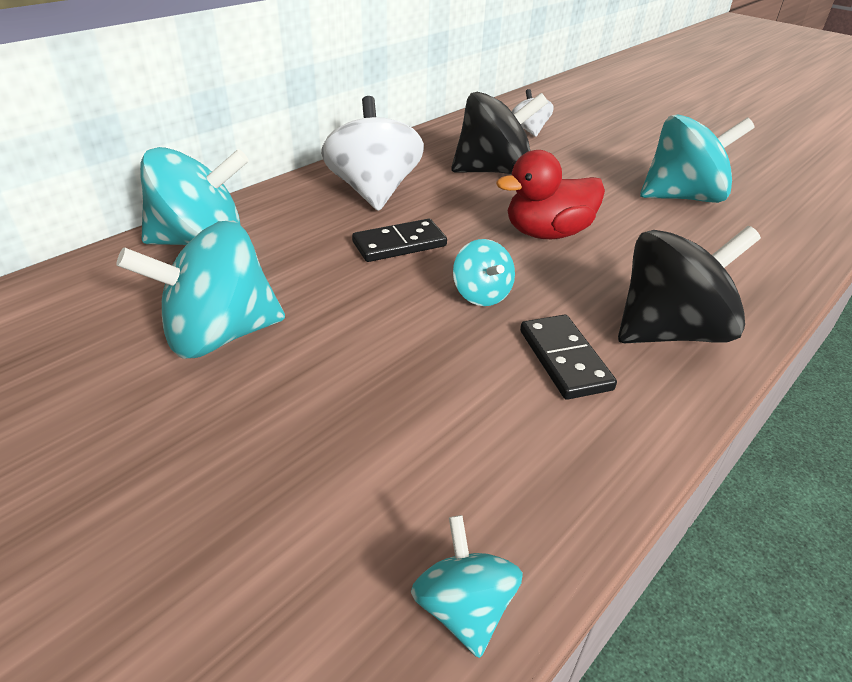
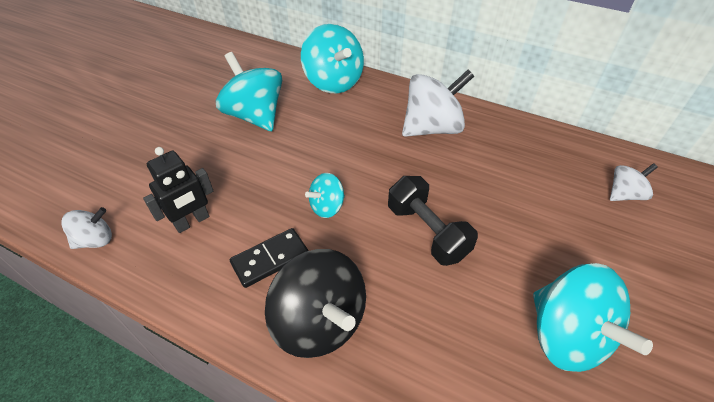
camera: 75 degrees right, 10 degrees up
black domino [352,219,447,262] -> none
turquoise spinning top [411,515,523,658] -> white spinning top [61,207,112,249]
black spinning top [451,92,548,174] -> none
red duck [496,150,605,239] -> black dumbbell [388,176,478,266]
none -> black robot [143,147,213,233]

